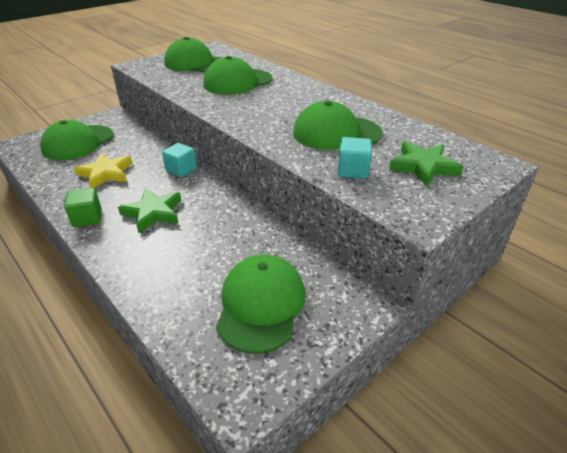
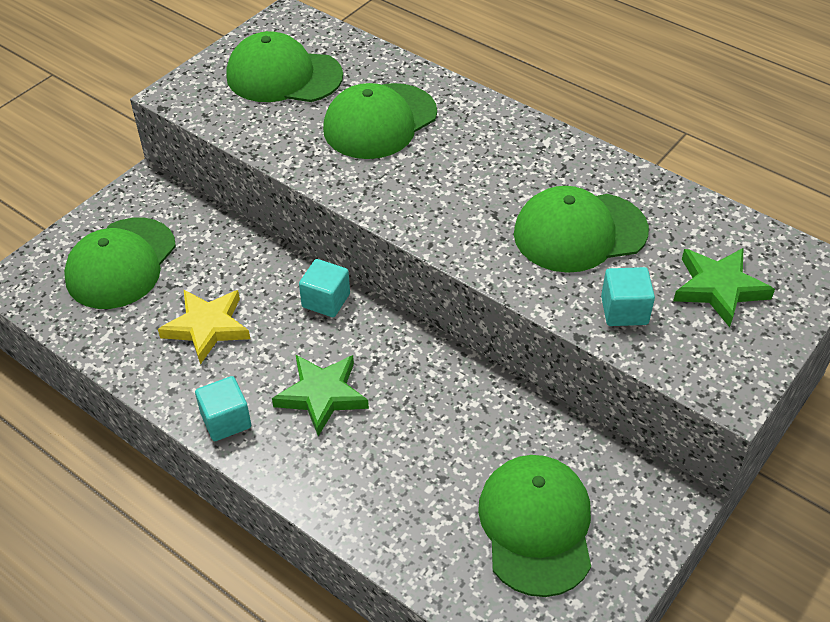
camera: 10 degrees left, 10 degrees up
green cube [64,188,101,227] -> turquoise cube [195,376,251,441]

